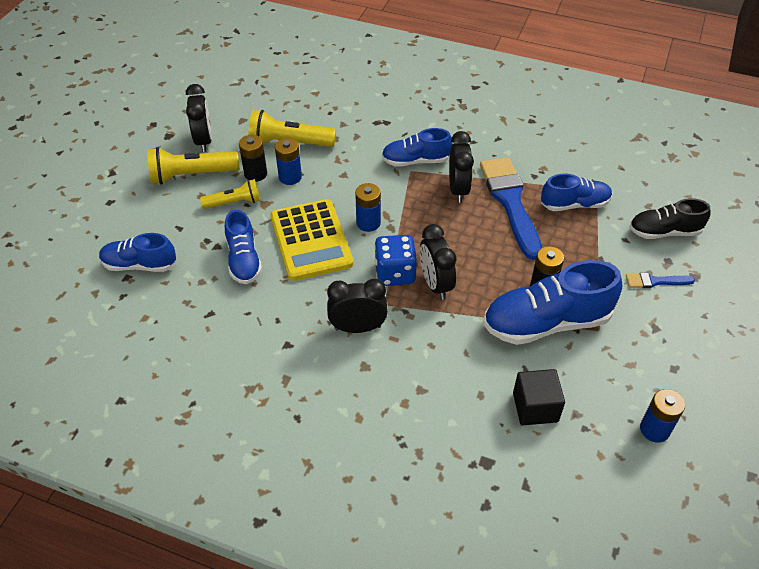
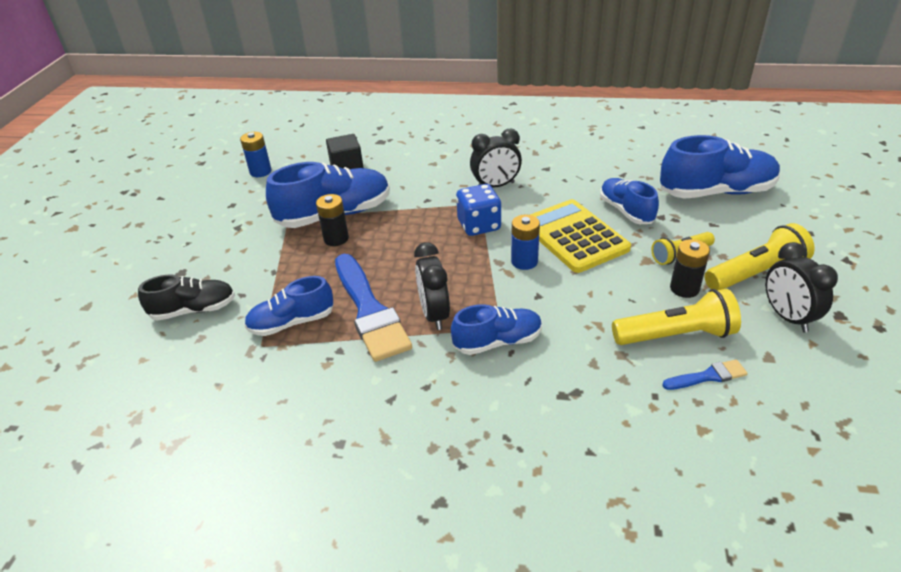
camera: 170 degrees right, 10 degrees down
blue shoe [99,233,176,272] -> blue shoe [660,135,780,199], size x1.64
blue battery [275,138,302,185] -> none
black clock [420,224,457,300] -> none
blue brush [626,273,695,288] -> blue brush moved to [662,359,748,390]

